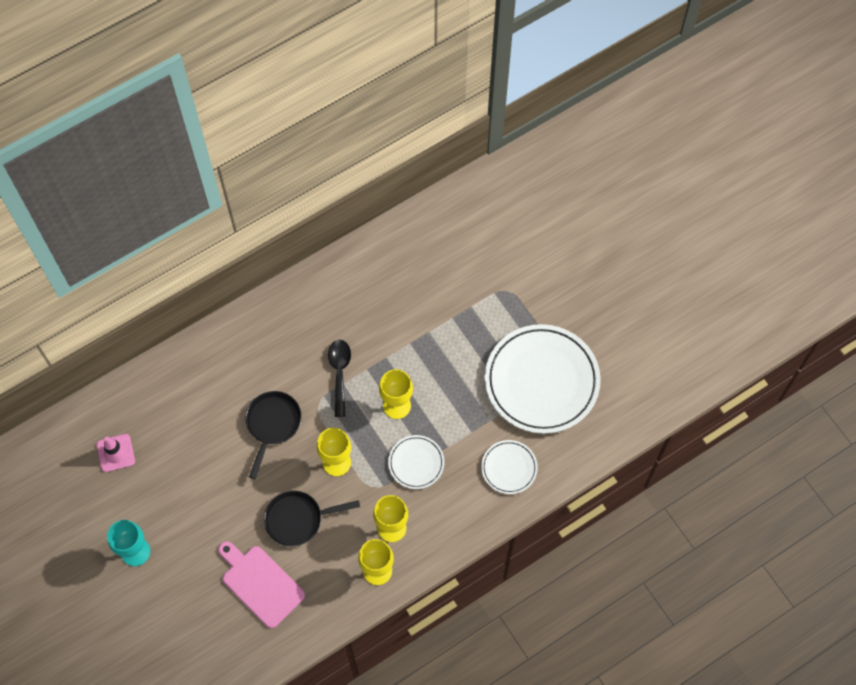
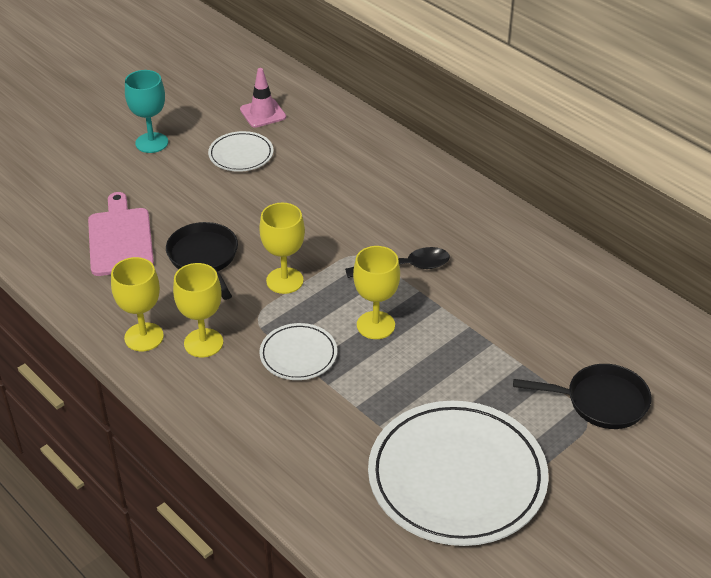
camera: 80 degrees right, 25 degrees down
pink cutting board [218,541,305,628] -> pink cutting board turned 45 degrees counterclockwise [88,192,154,276]
black pan [245,391,302,479] -> black pan moved to [513,364,651,429]
white plate [481,440,538,494] -> white plate moved to [208,131,273,172]

